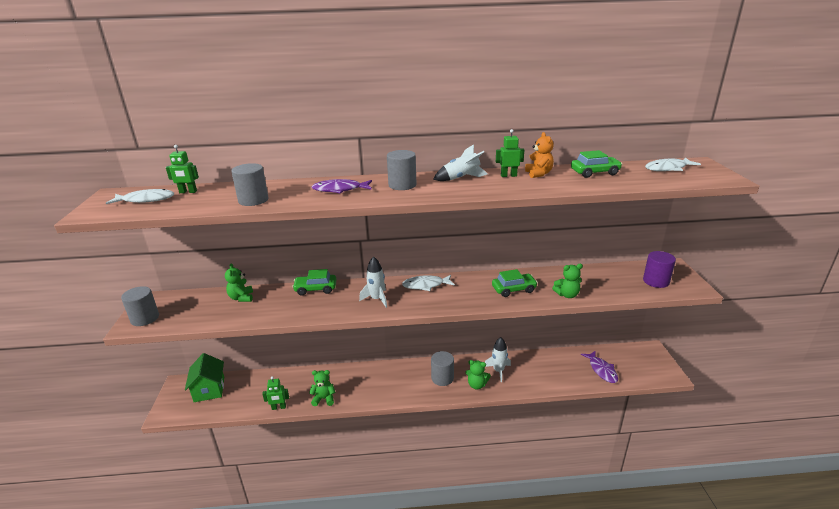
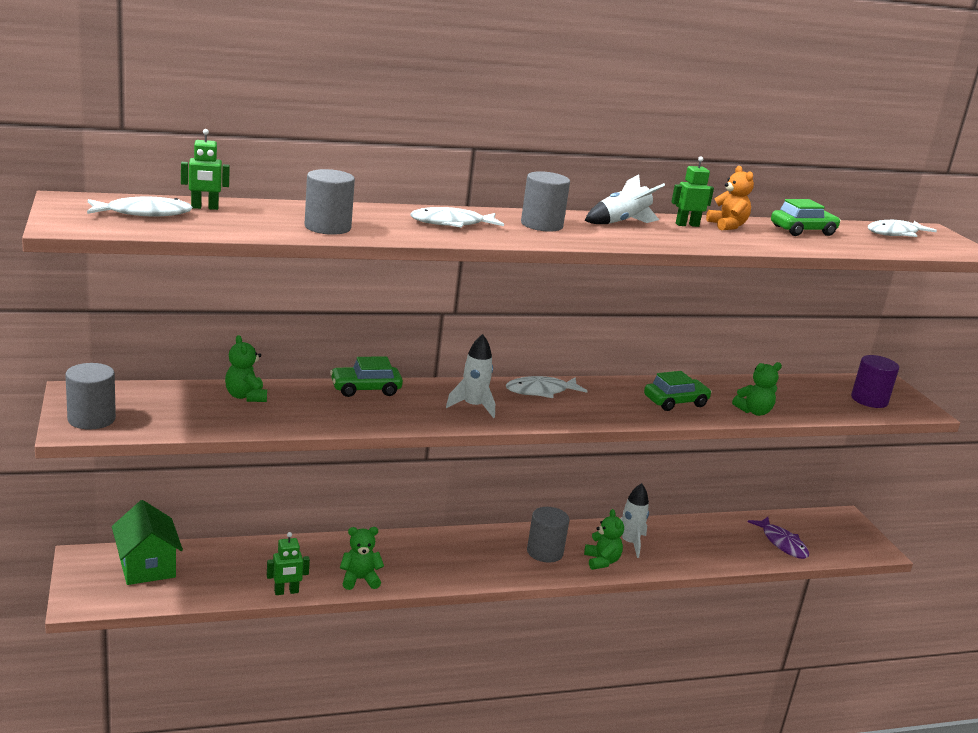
camera: 15 degrees left, 5 degrees down
purple fish [312,179,372,194] -> white fish [410,207,504,228]
green teddy bear [465,360,491,389] -> green teddy bear turned 105 degrees counterclockwise [584,509,624,570]

